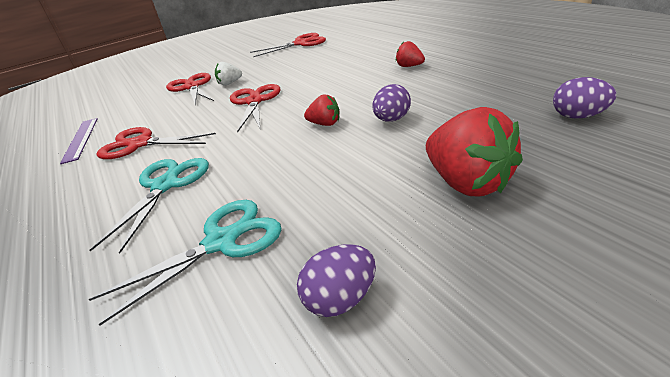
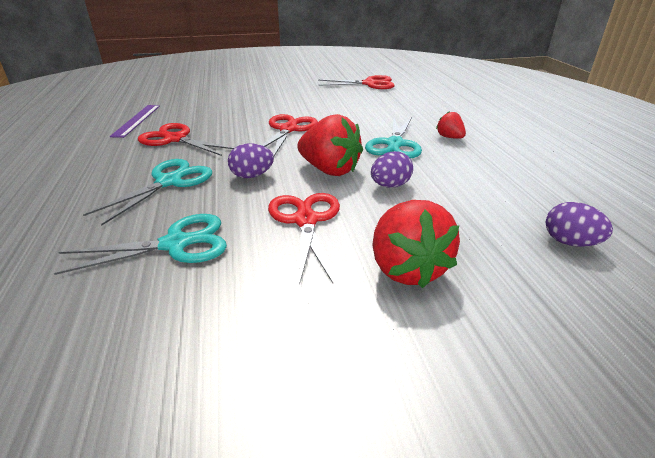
camera: 15 degrees right, 0 degrees up
red scissors [166,73,214,105] -> red scissors moved to [268,193,340,285]
white strawberry [215,62,242,86] -> none
purple egg [297,244,376,317] -> purple egg moved to [228,143,274,178]
red strawberry [304,94,339,126] -> red strawberry [297,114,363,176], size x1.93
none -> turquoise scissors [365,117,422,158]

